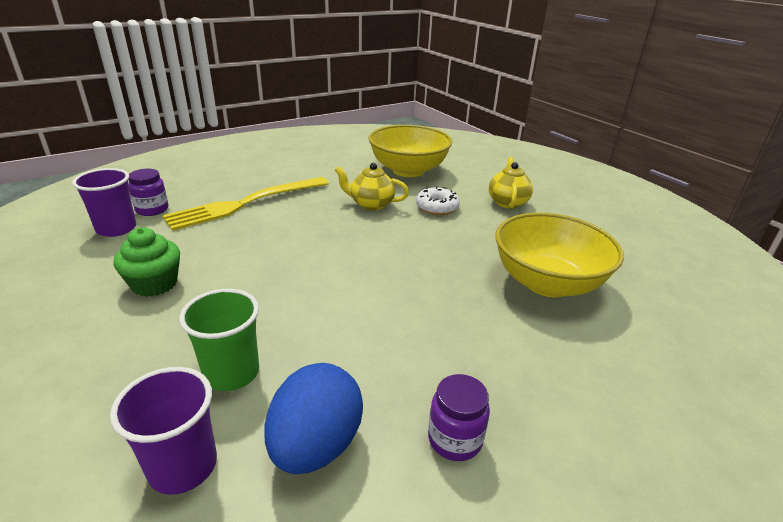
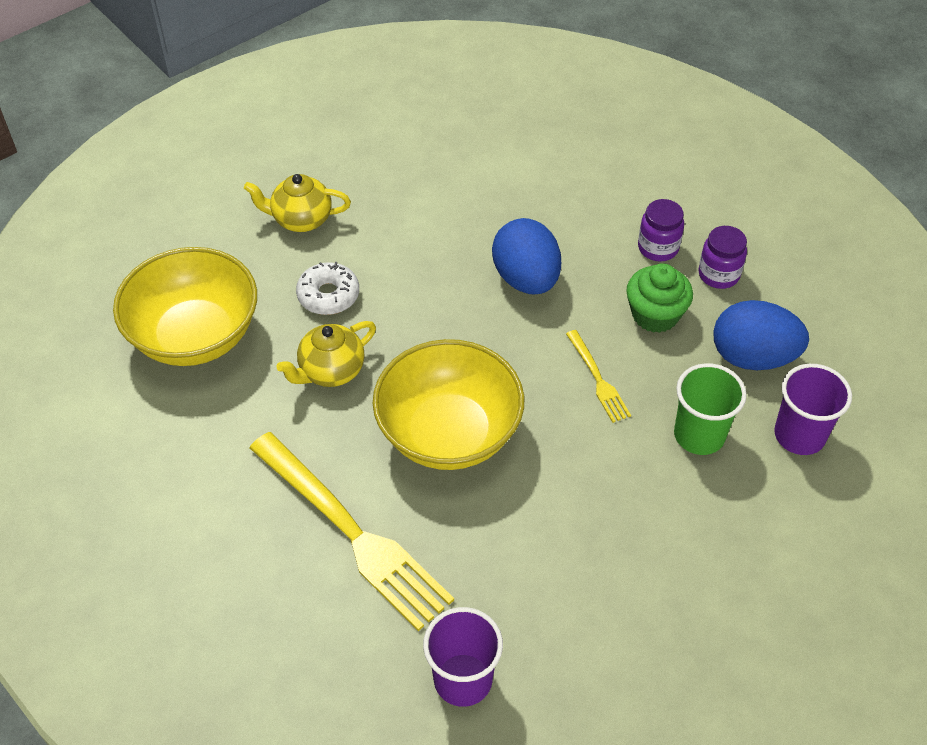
camera: 95 degrees left, 20 degrees up
green cupcake [114,228,180,297] -> green cupcake moved to [626,263,693,333]
purple jar [128,169,169,216] -> purple jar moved to [638,199,684,262]
yellow teapot [335,163,409,211] -> yellow teapot turned 45 degrees clockwise [276,321,376,387]
yellow bowl [495,213,624,297] -> yellow bowl moved to [373,339,524,470]
none -> blue egg [492,218,561,294]
none -> yellow fork [566,330,631,423]

